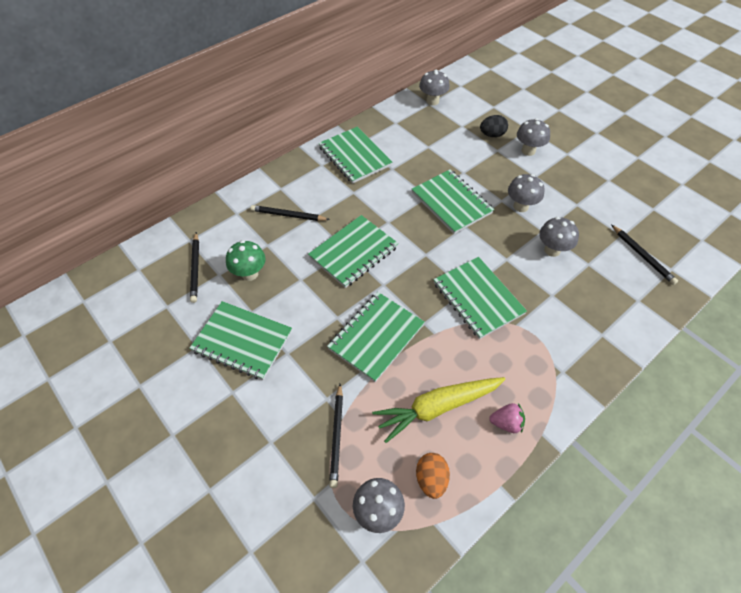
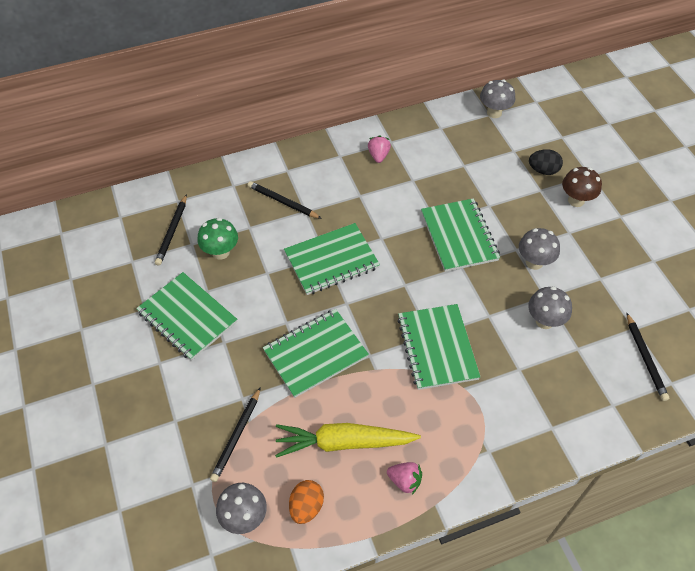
camera: 20 degrees right, 0 degrees up
green notebook [318,126,392,184] -> pink strawberry [368,135,391,163]
grey mushroom [517,118,550,156] -> brown mushroom [562,167,602,207]

